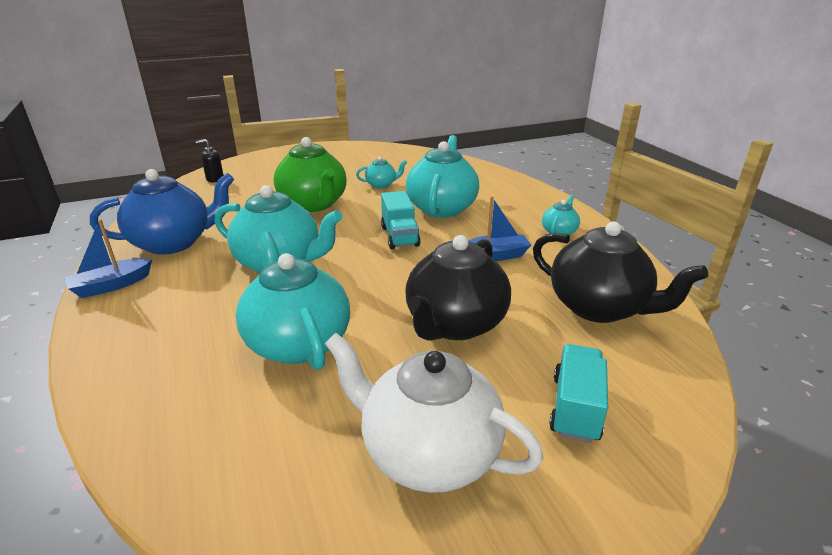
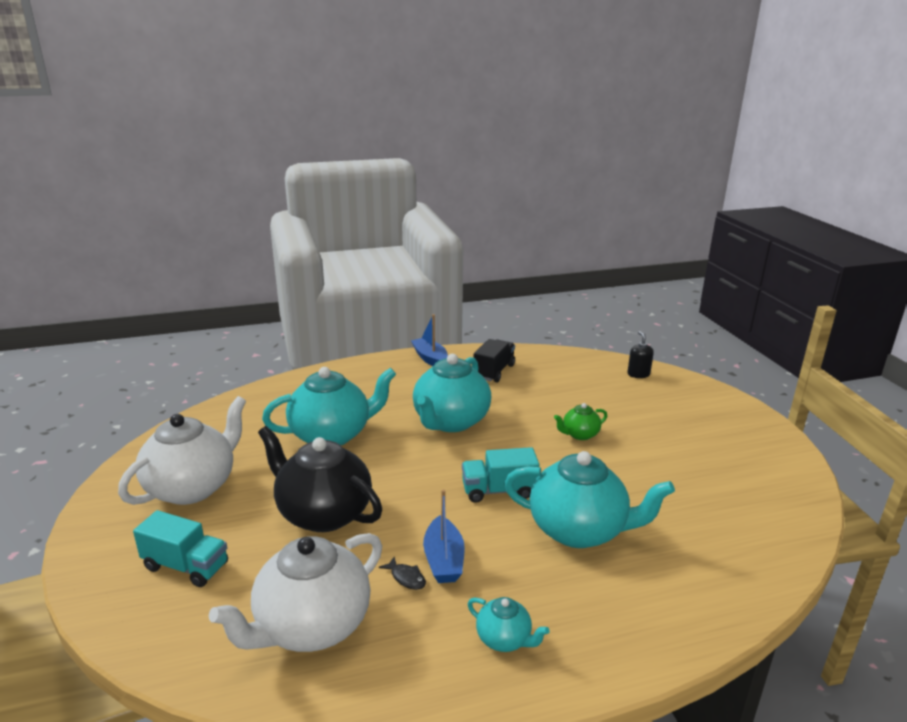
camera: 95 degrees right, 5 degrees down
blue teapot [90,169,234,255] -> black truck [474,339,515,382]
green teapot [274,137,347,212] -> green teapot [554,403,607,440], size x0.47
turquoise teapot [356,157,407,189] -> none
black teapot [533,221,708,323] -> white teapot [209,533,382,652]
none -> black fish [379,557,426,590]

